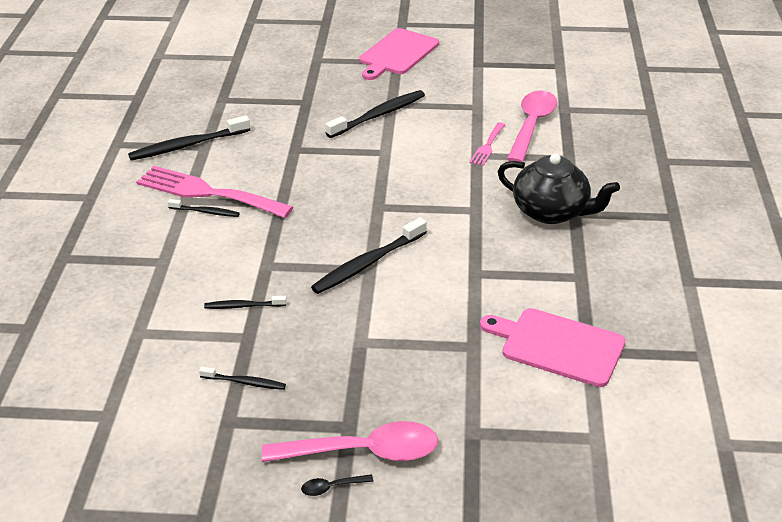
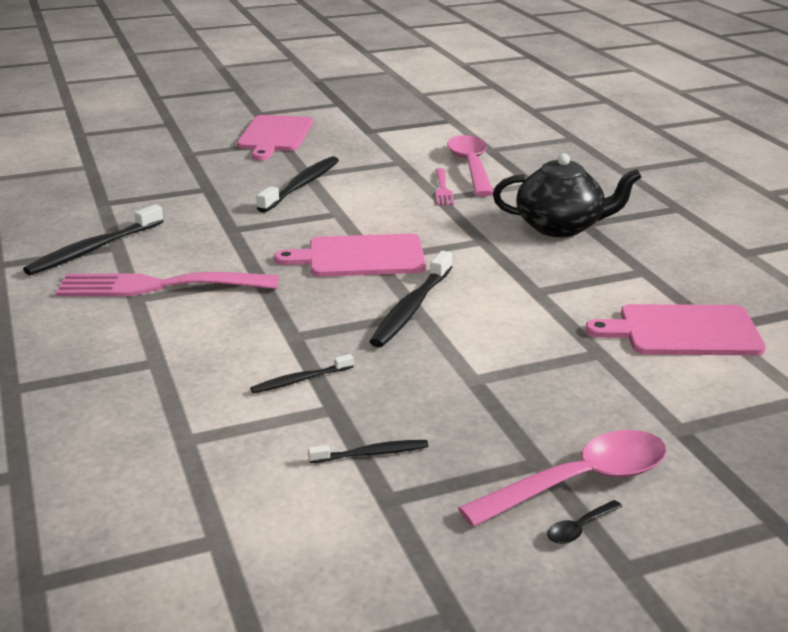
camera: 25 degrees left, 10 degrees down
black toothbrush [168,199,239,217] -> none
none -> pink cutting board [274,234,426,277]

